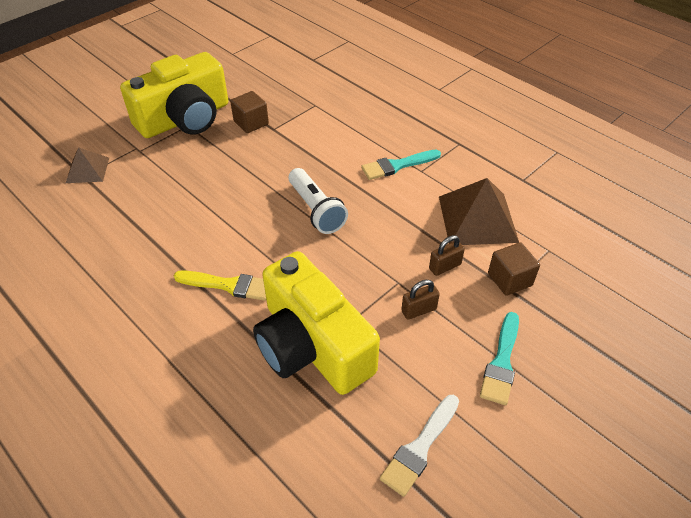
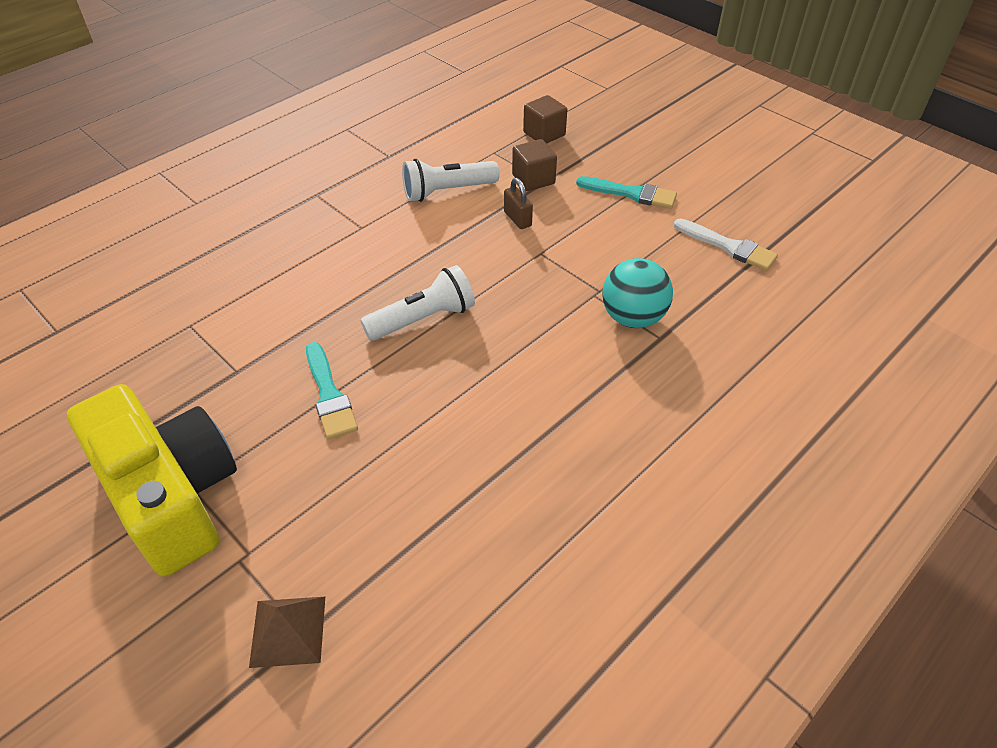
camera: 90 degrees left, 0 degrees up
yellow brush [174,270,266,301] -> none
brown cube [230,91,269,133] -> brown cube moved to [523,95,567,144]
yellow camera [253,251,380,395] -> turquoise ball [602,258,673,328]
turquoise brush [361,150,441,180] -> turquoise brush moved to [306,342,358,439]
brown padlock [401,280,440,319] -> none
brown pyramid [439,178,519,245] -> white flashlight [402,159,499,202]

